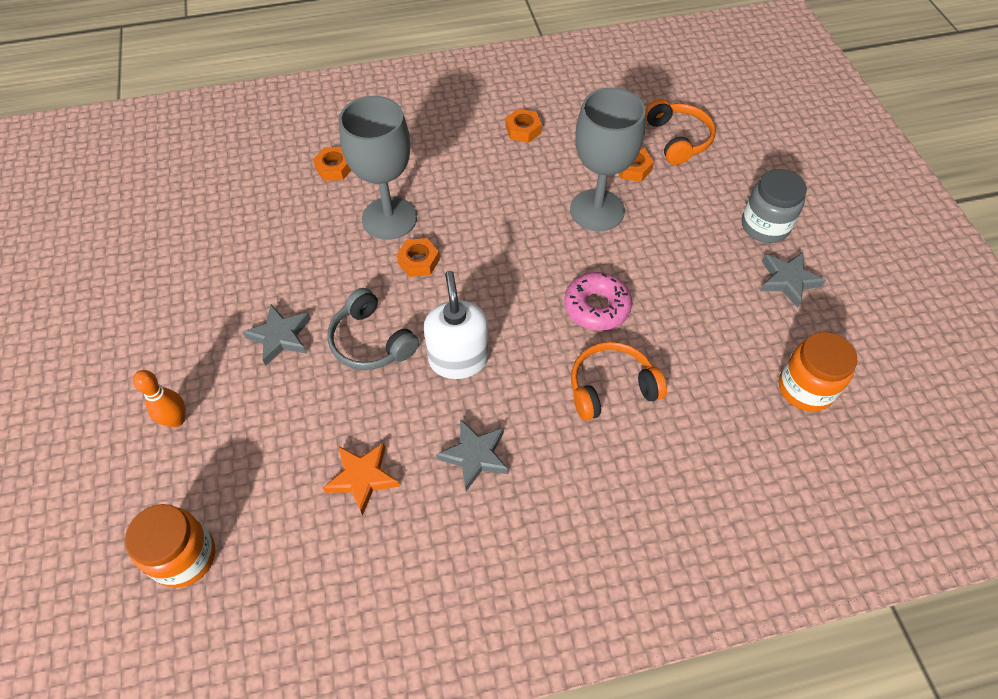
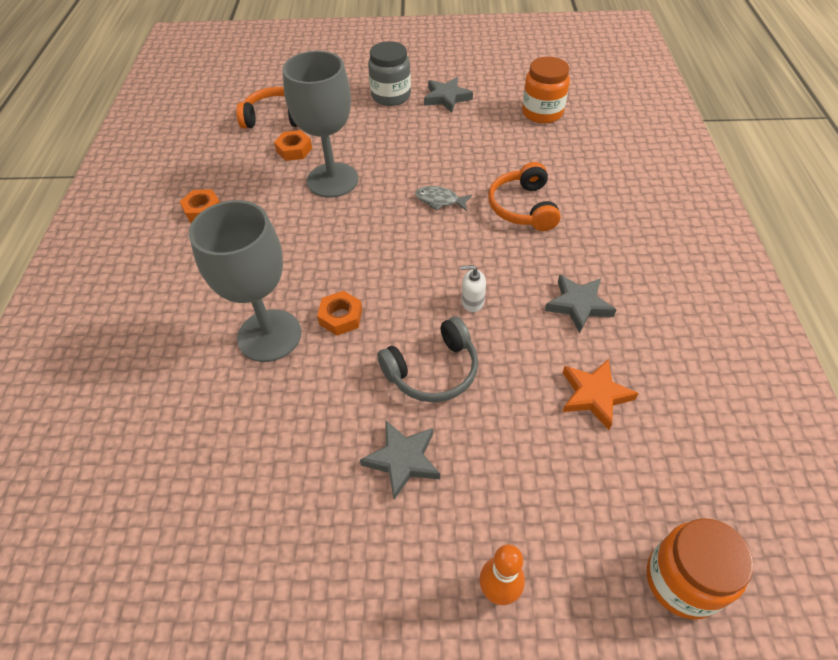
camera: 75 degrees left, 5 degrees down
orange nut [313,147,351,181] -> none
white soap dispenser [424,271,489,379] -> white soap dispenser [461,265,486,312], size x0.48
pink donut [564,272,632,330] -> grey fish [415,186,472,211]

